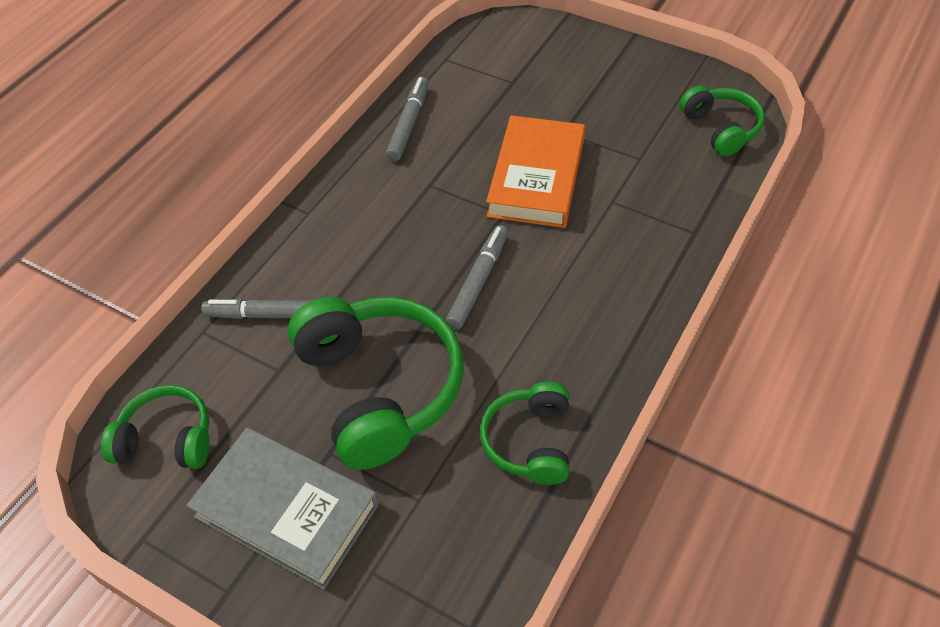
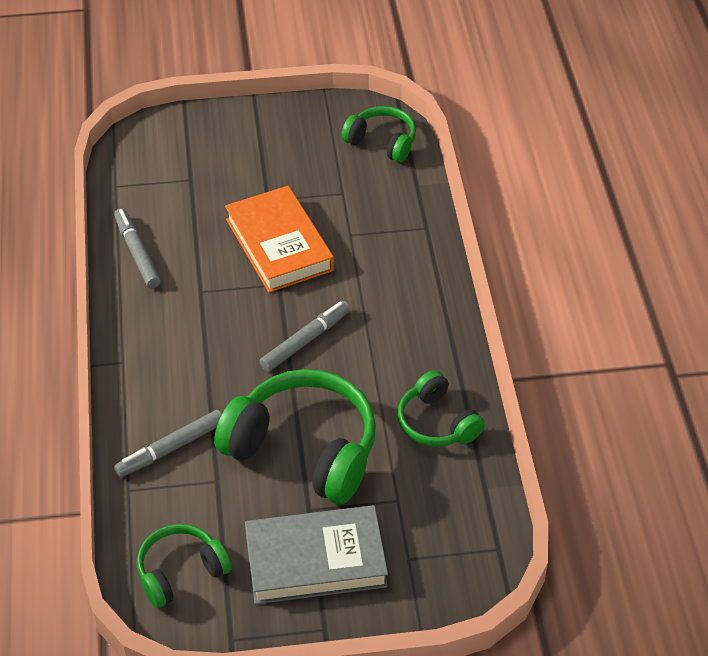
camera: 40 degrees left, 5 degrees down
grey marker [446,225,508,329] -> grey marker turned 60 degrees clockwise [259,301,350,372]

